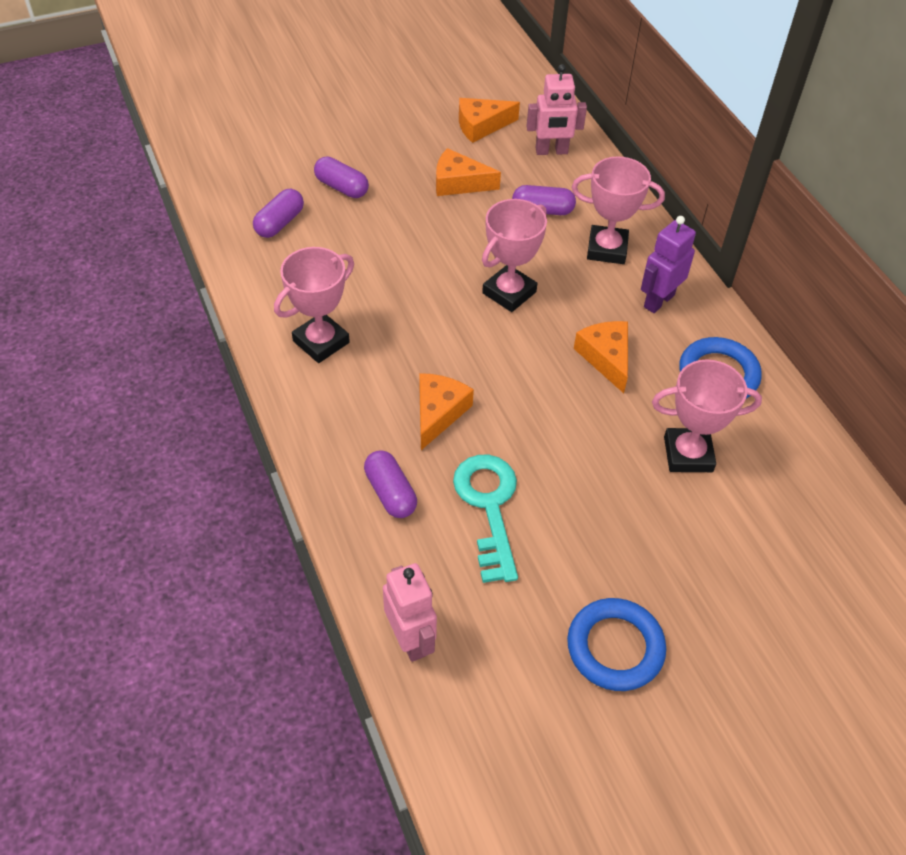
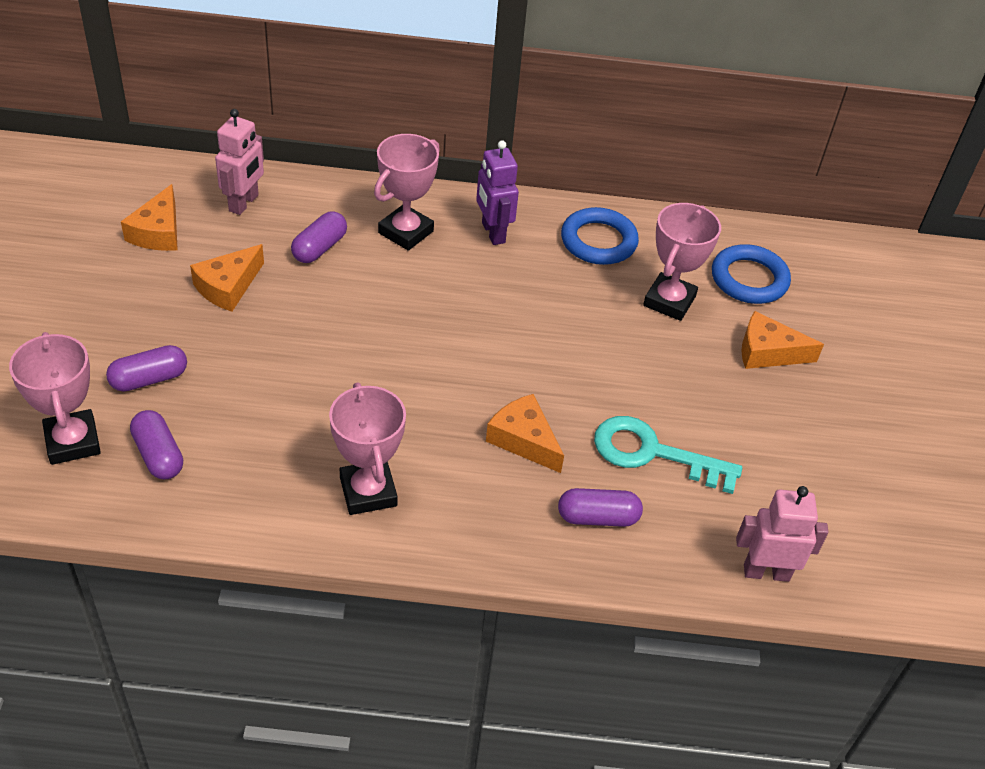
camera: 65 degrees left, 5 degrees down
pink trophy [482,199,547,312] -> pink trophy moved to [9,332,101,465]
blue ring [567,598,666,691] -> blue ring moved to [712,244,791,304]
orange cheese [574,321,628,393] -> orange cheese moved to [741,311,824,369]

